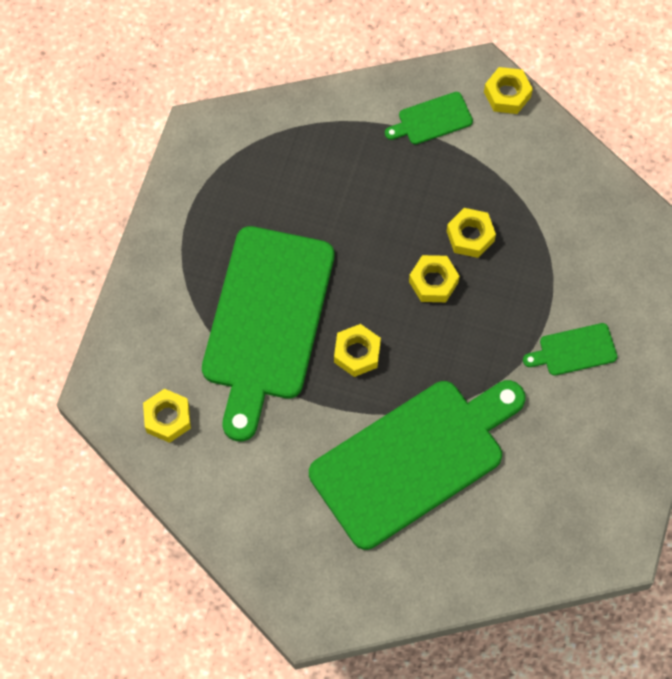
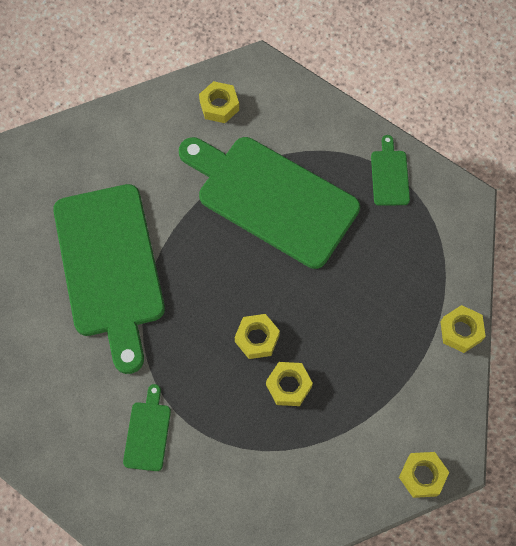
camera: 110 degrees right, 0 degrees up
yellow nut [334,324,381,377] -> yellow nut moved to [441,305,486,353]
green cutting board [385,92,473,145] -> green cutting board moved to [371,135,410,206]

